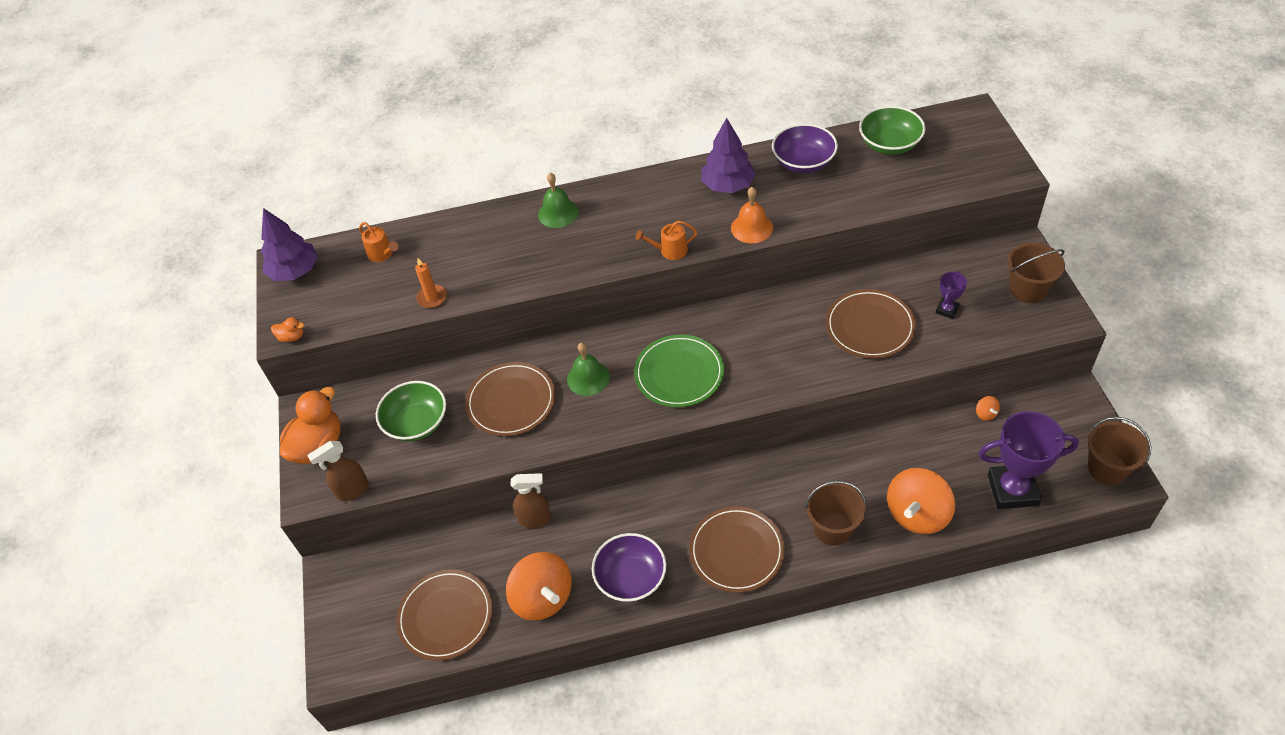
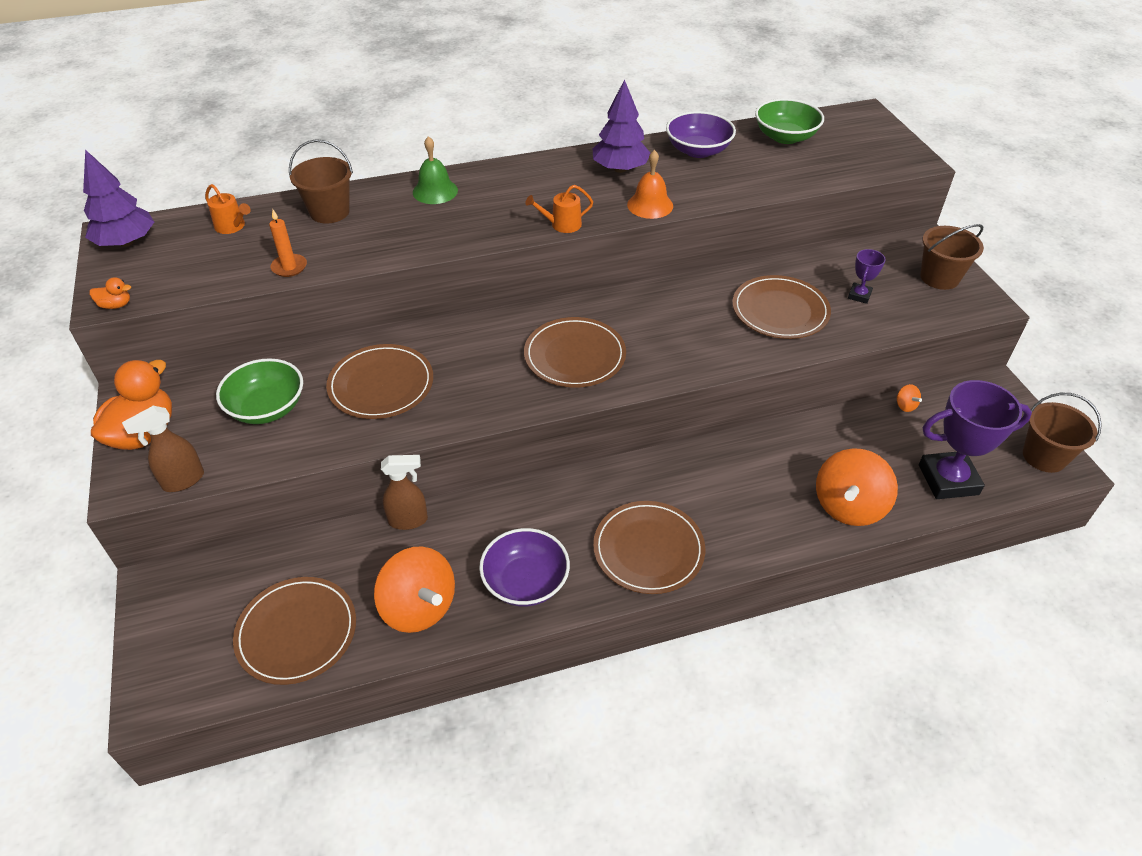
camera: 10 degrees left, 5 degrees down
green bell [567,343,610,396] -> none
green plate [634,335,724,407] -> brown plate [524,317,626,388]
brown bucket [805,481,866,546] -> brown bucket moved to [289,139,353,223]

